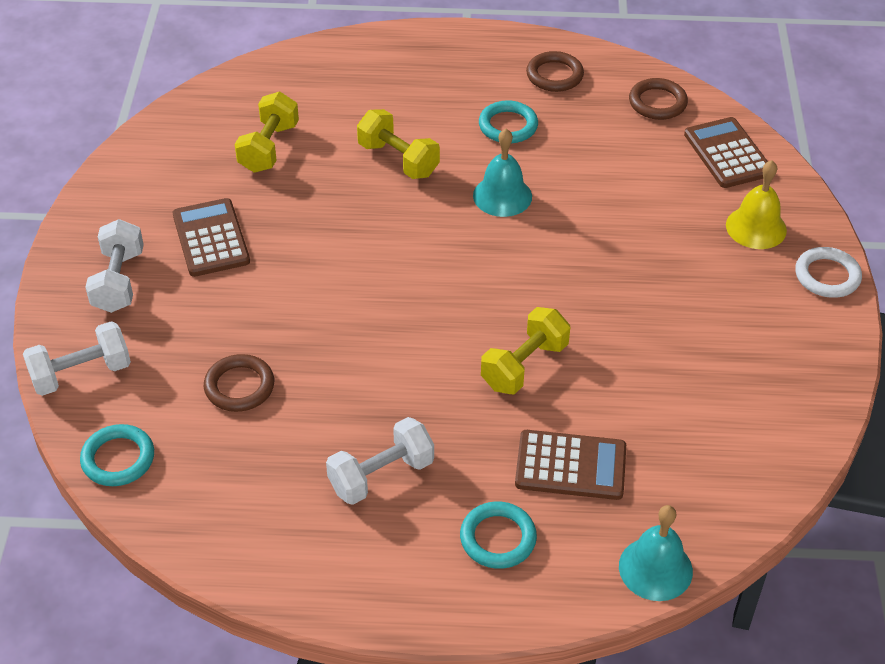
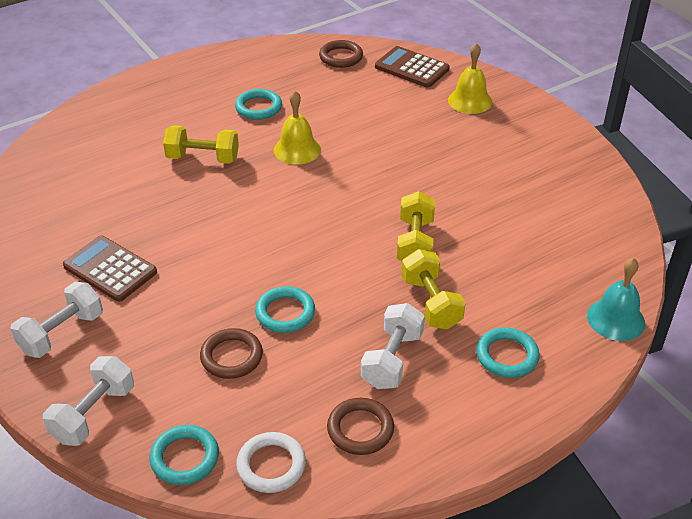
camera: 35 degrees left, 5 degrees down
white dumbbell [85,219,144,313] -> white dumbbell turned 75 degrees clockwise [10,282,103,358]
yellow dumbbell [235,92,299,173] -> yellow dumbbell moved to [401,249,466,330]
turquoise bell [473,129,532,217] -> yellow bell [274,91,321,165]
brown calculator [515,430,626,500] -> none
brown ring [526,51,584,92] -> brown ring moved to [327,398,394,455]
white ring [795,247,862,298] -> white ring moved to [236,432,306,493]
none -> turquoise ring [255,286,315,333]

